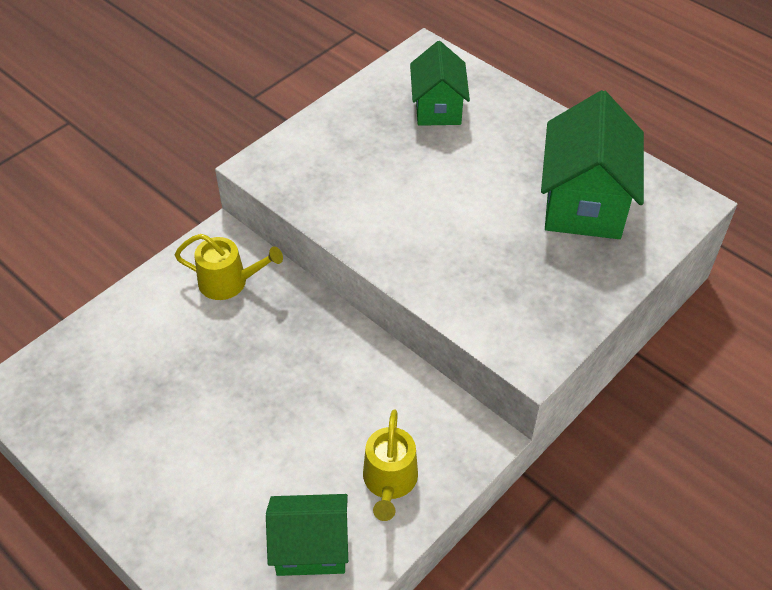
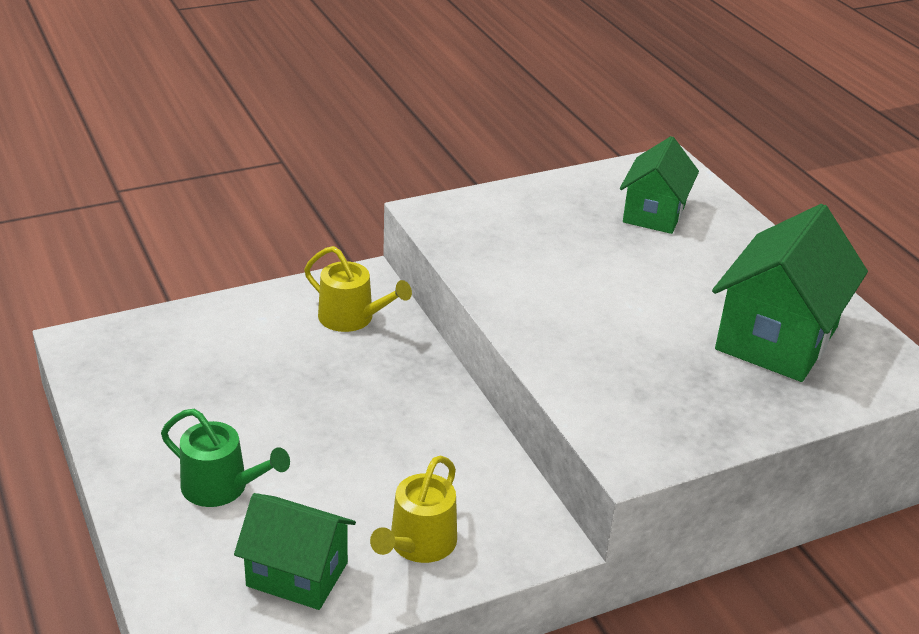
camera: 20 degrees right, 15 degrees down
none -> green watering can [161,409,290,507]

